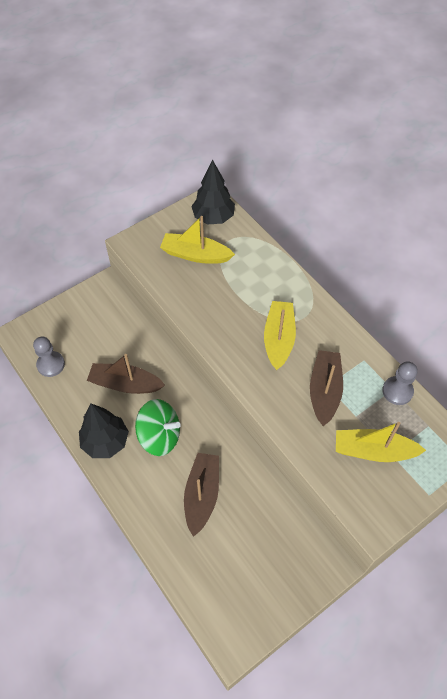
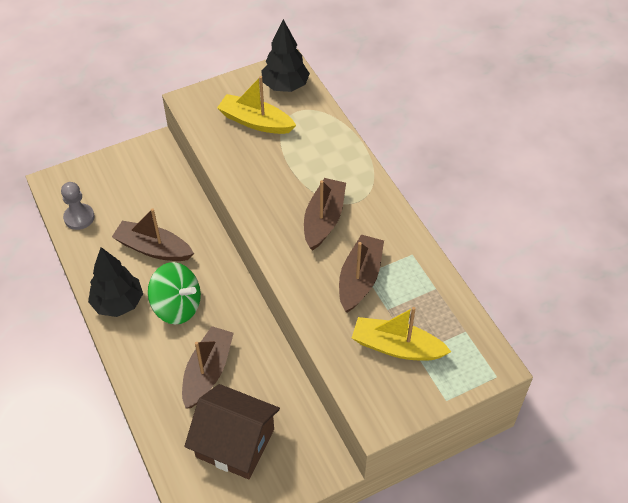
camera: 10 degrees right, 5 degrees down
yellow boat [264,301,296,370] -> brown boat [304,178,346,251]
grey pawn [382,361,417,405] -> none
none -> brown house [184,384,280,479]

